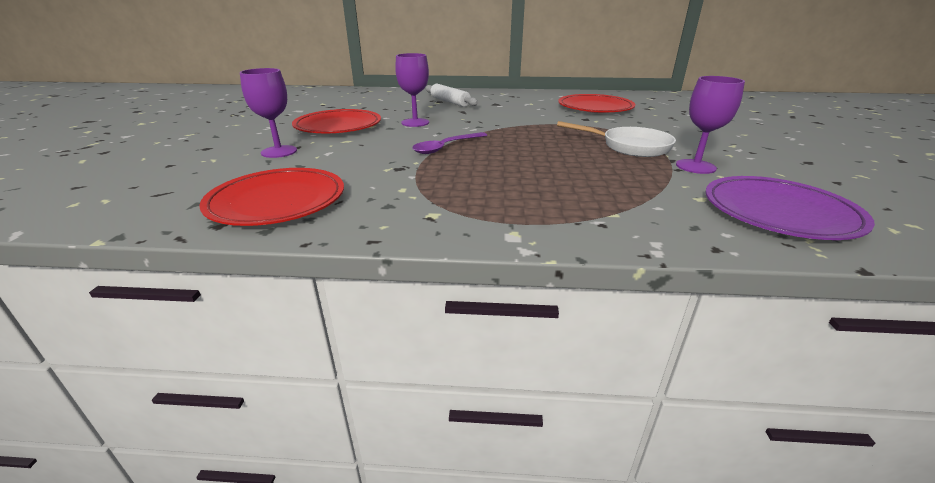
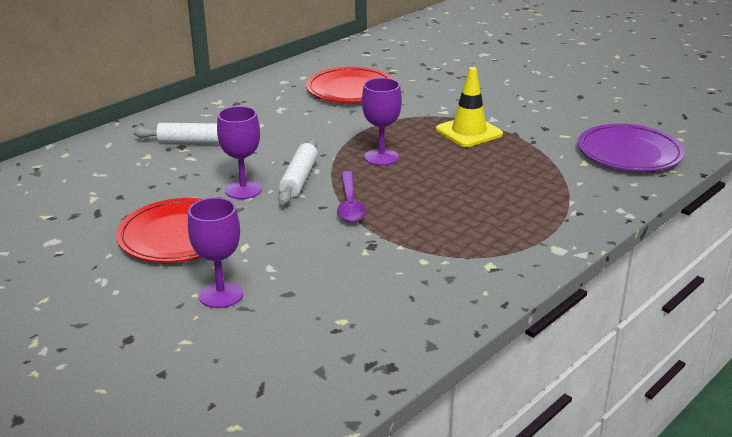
camera: 50 degrees left, 0 degrees up
red plate [199,168,344,226] -> none
white pan [557,121,676,157] -> yellow traffic cone [436,67,503,147]
purple goblet [676,76,745,174] -> purple goblet moved to [362,78,402,166]
none -> white rolling pin [278,138,318,205]

